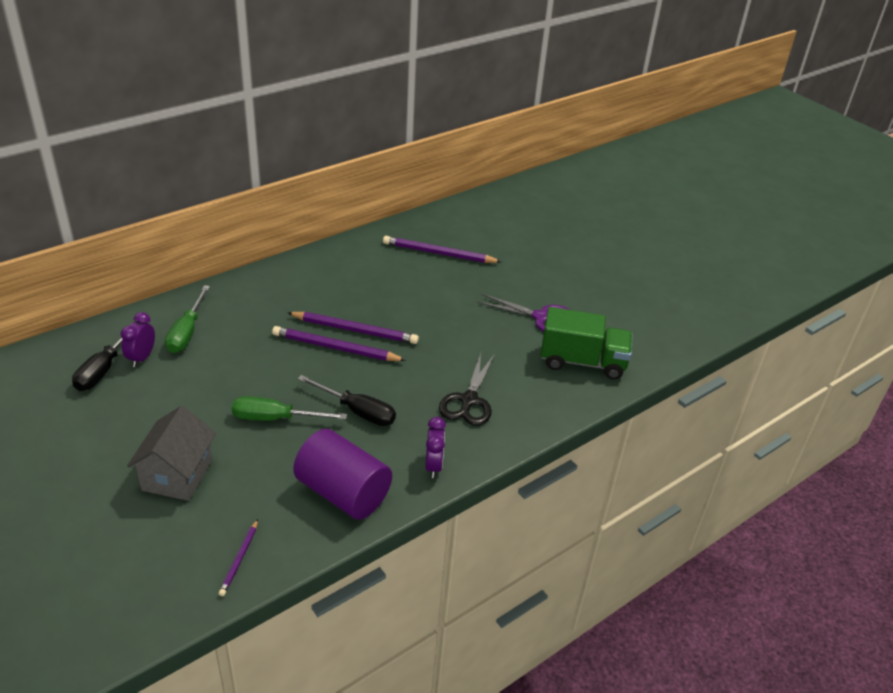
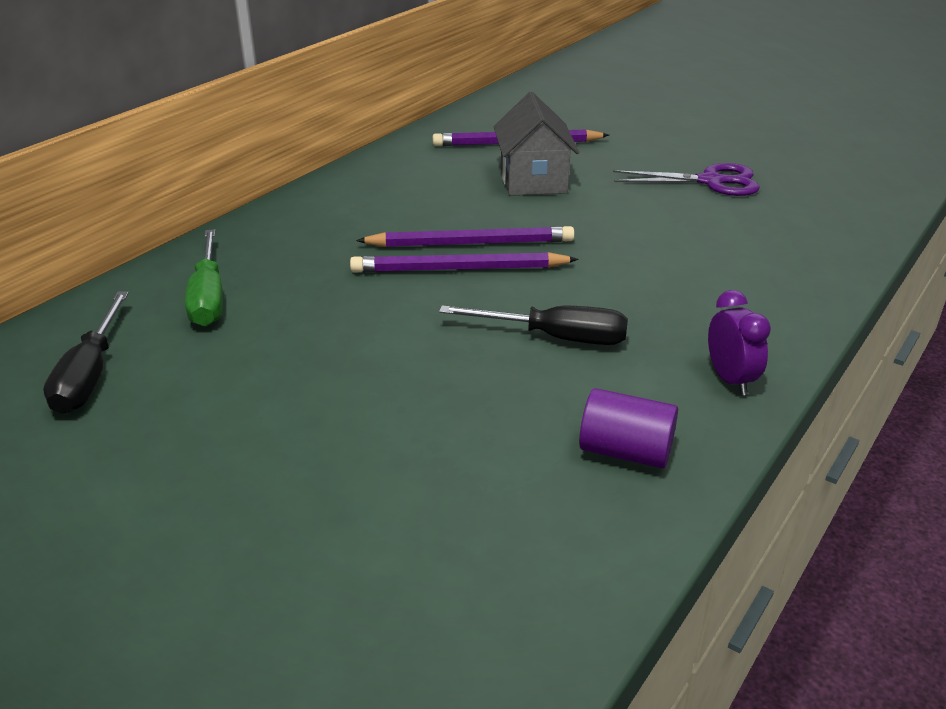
camera: 15 degrees left, 5 degrees down
purple clock [121,312,155,367] -> none
grey house [127,406,216,501] -> grey house moved to [494,92,579,196]
purple pencil [219,519,258,596] -> none
green screwdriver [232,396,347,421] -> none
purple cylinder [293,429,392,520] -> purple cylinder [579,388,678,468], size x0.59
black scissors [439,353,495,426] -> none
green truck [541,307,633,380] -> none

